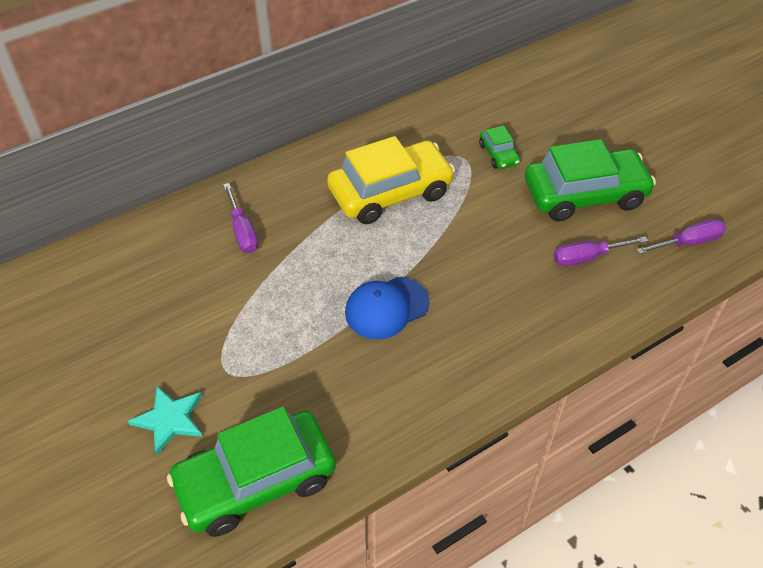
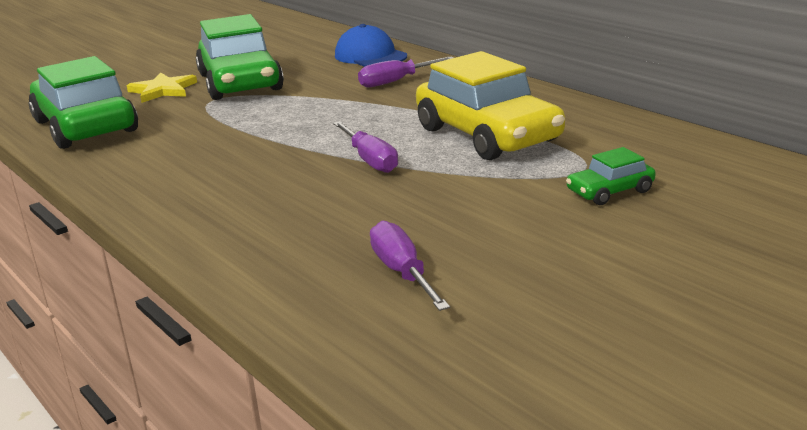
camera: 85 degrees right, 25 degrees down
turquoise star [128,386,203,455] -> yellow star [127,73,197,103]
blue cap [345,277,430,339] -> blue cap moved to [335,24,407,67]
green car [525,139,656,221] -> green car moved to [196,14,284,100]
purple screwdriver [636,219,726,254] -> purple screwdriver moved to [333,121,398,173]

